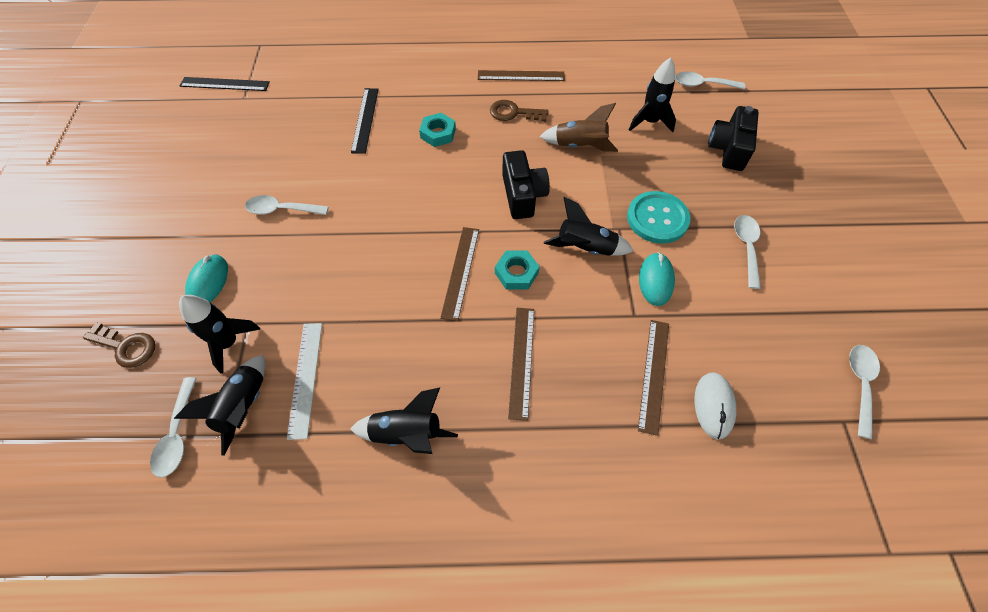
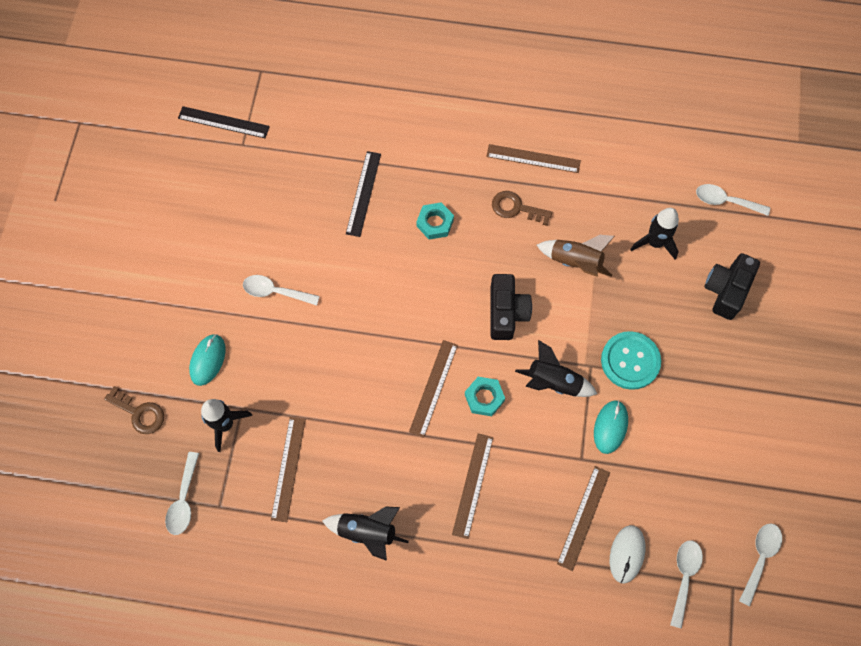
camera: 10 degrees right, 10 degrees up
black rocket [174,355,265,456] -> none
white ruler [287,323,322,440] -> brown ruler [271,417,306,522]
white spoon [734,215,761,289] -> white spoon moved to [670,540,703,629]

